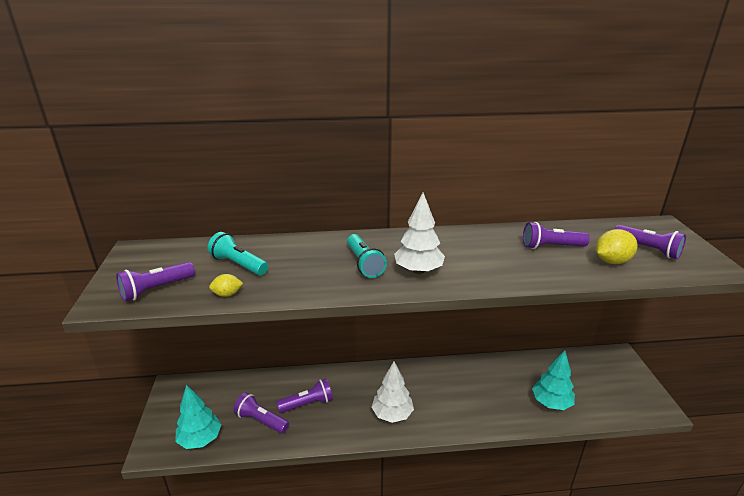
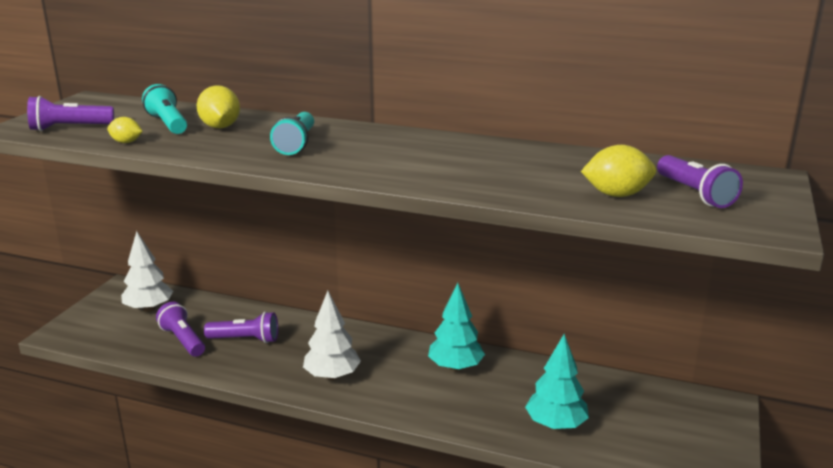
camera: 25 degrees right, 5 degrees down
turquoise tree [176,385,221,449] -> turquoise tree moved to [428,283,485,371]
white tree [394,193,445,274] -> white tree moved to [121,231,173,312]
purple flashlight [523,222,590,249] -> none
none -> yellow lemon [197,85,240,128]

